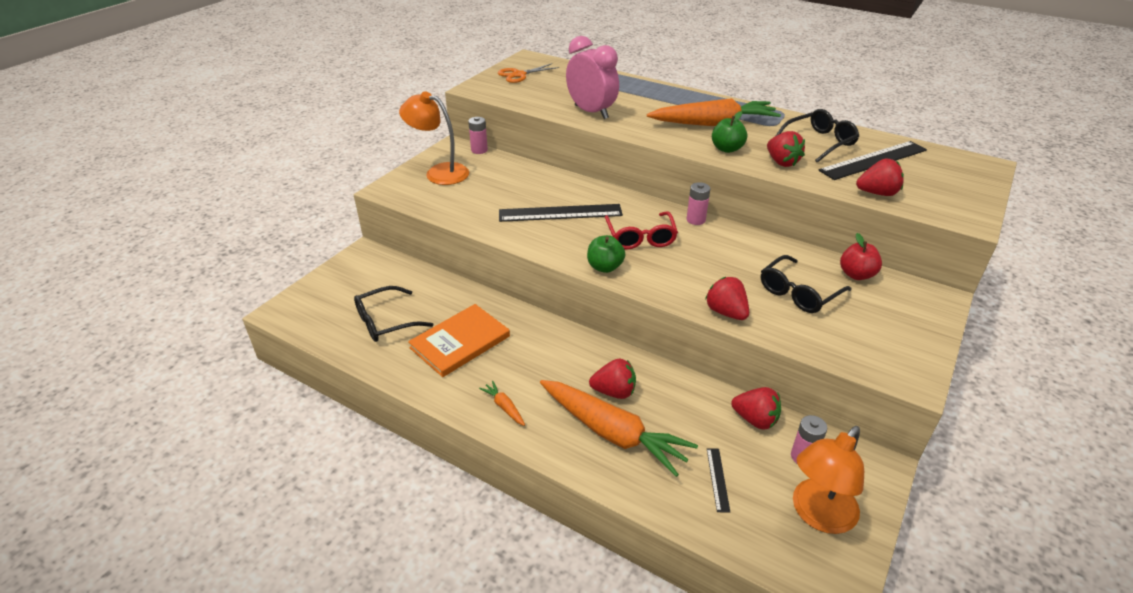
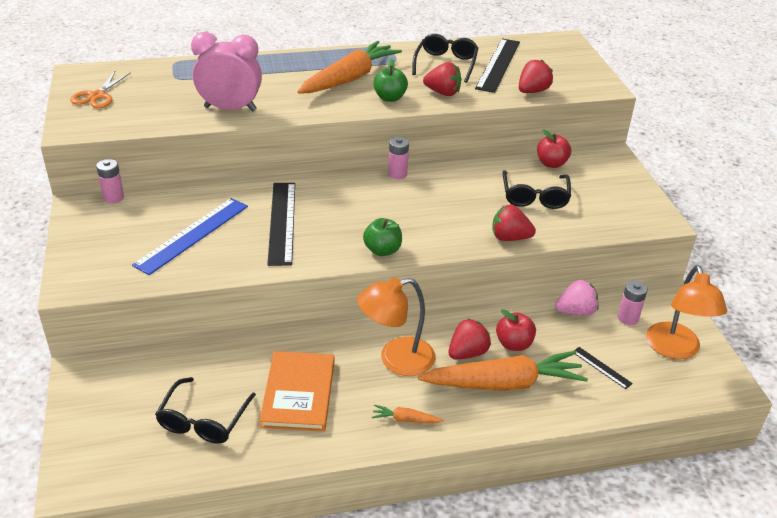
camera: 45 degrees left, 0 degrees up
orange lamp [399,91,469,185] -> orange lamp moved to [357,277,435,376]
black ruler [499,204,623,222] -> black ruler turned 45 degrees counterclockwise [267,183,295,266]
red glasses [605,211,678,250] -> none
red strawberry [731,387,781,430] -> pink strawberry [555,280,599,316]
none -> blue ruler [132,198,248,275]
none -> red apple [496,309,536,351]

